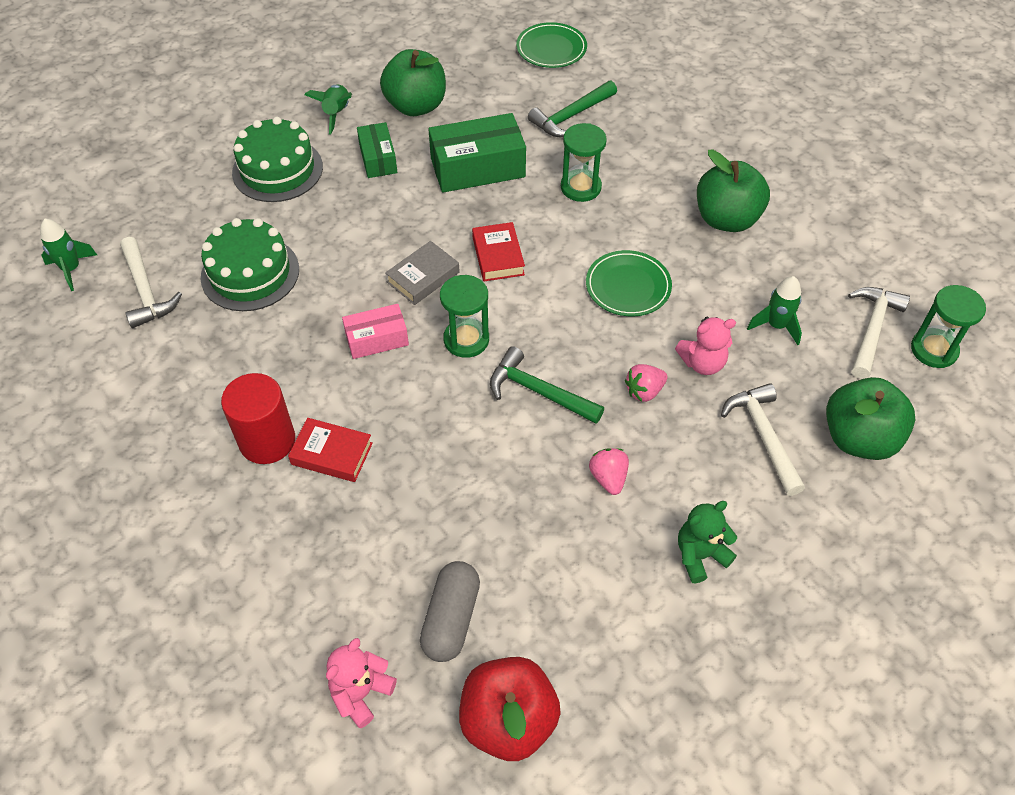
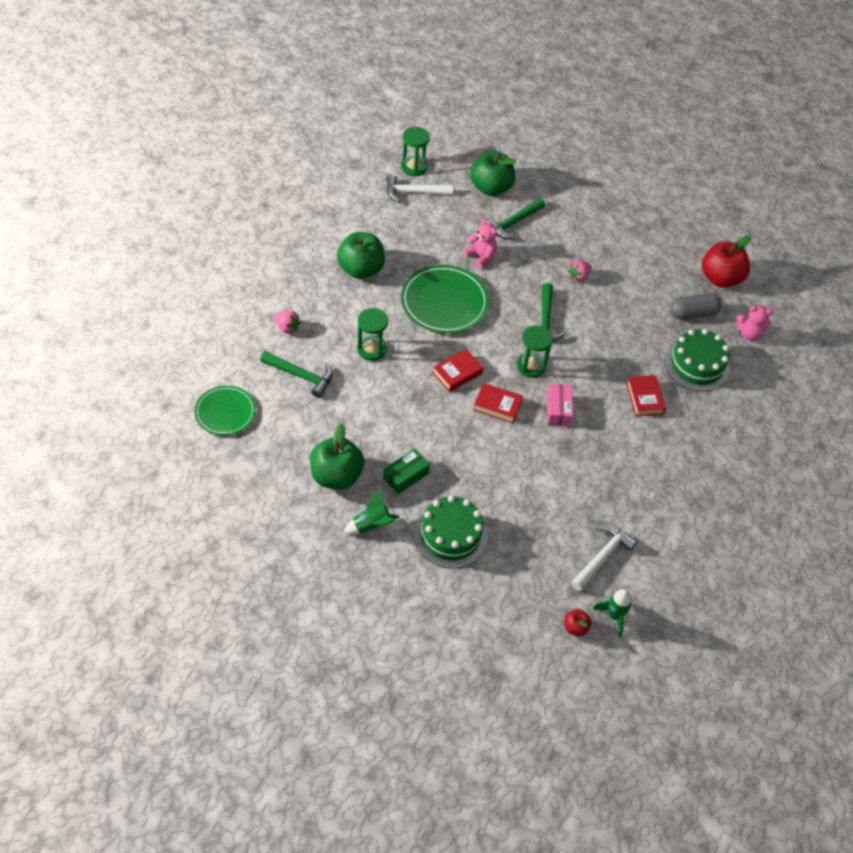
camera: 120 degrees left, 0 degrees up
green cake [201,218,299,311] -> green cake moved to [665,329,730,392]
red cylinder [221,373,295,464] -> none
pink box [342,304,409,359] -> pink box turned 45 degrees clockwise [547,384,573,426]
grey book [385,241,460,305] -> red book [473,383,523,423]
green box [428,113,526,193] -> none
green plate [586,250,672,316] -> green plate [401,265,489,334], size x1.59
pink strawberry [625,364,668,402] -> pink strawberry moved to [274,311,300,334]
green teddy bear [678,501,737,583] -> none
white hammer [721,383,805,496] -> green hammer [486,198,545,239]
green rocket [747,276,802,345] -> none
none -> red apple [564,609,591,636]

